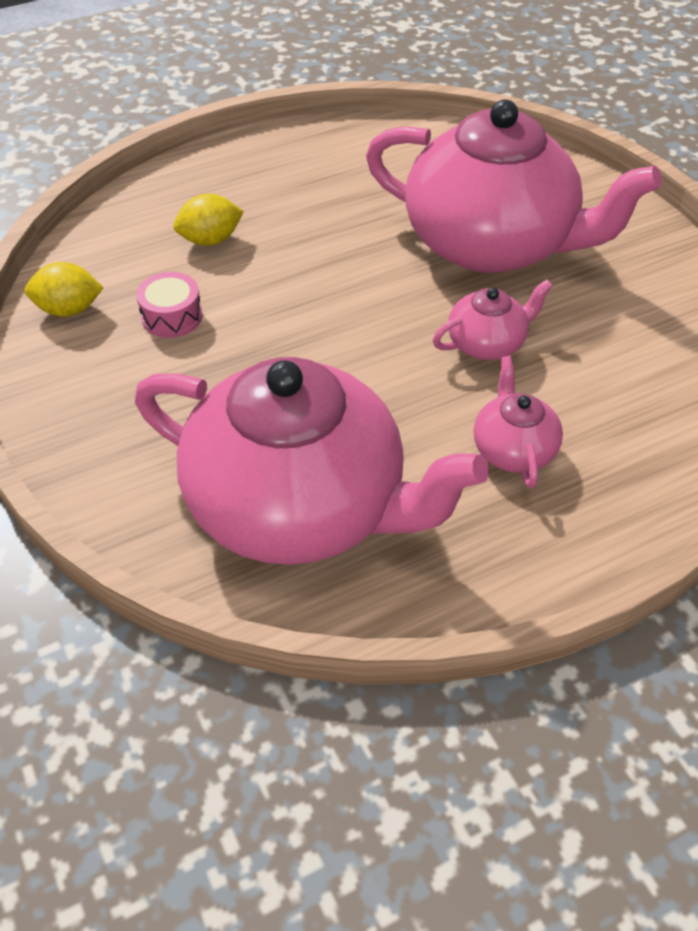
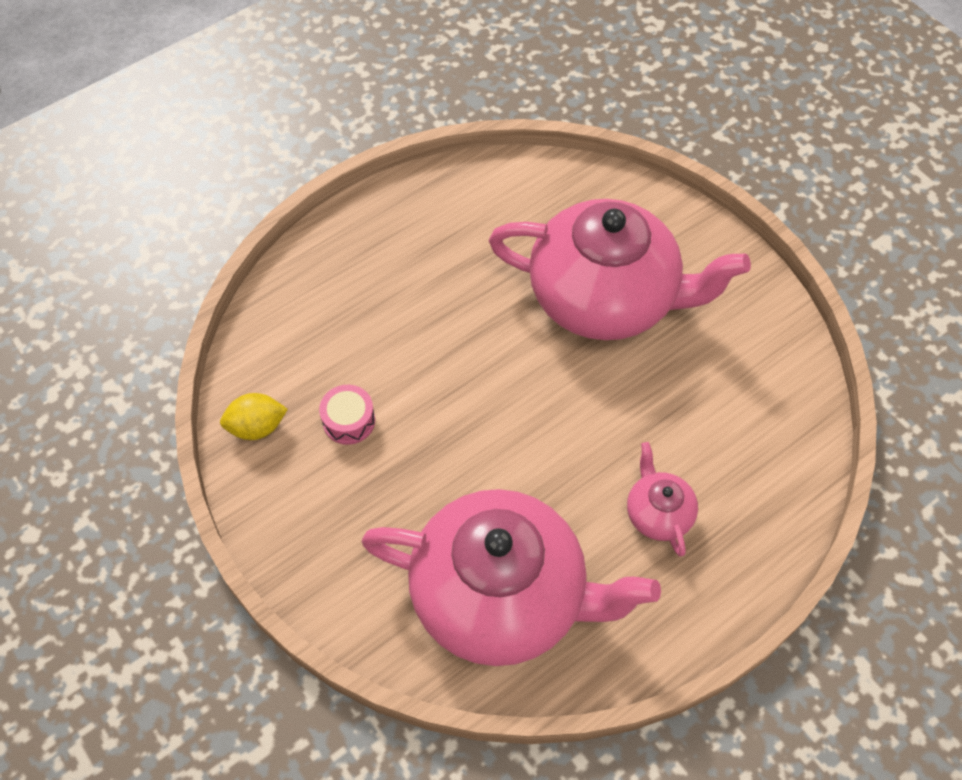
camera: 10 degrees left, 10 degrees up
yellow lemon [173,194,244,246] -> none
pink teapot [433,279,553,360] -> none

